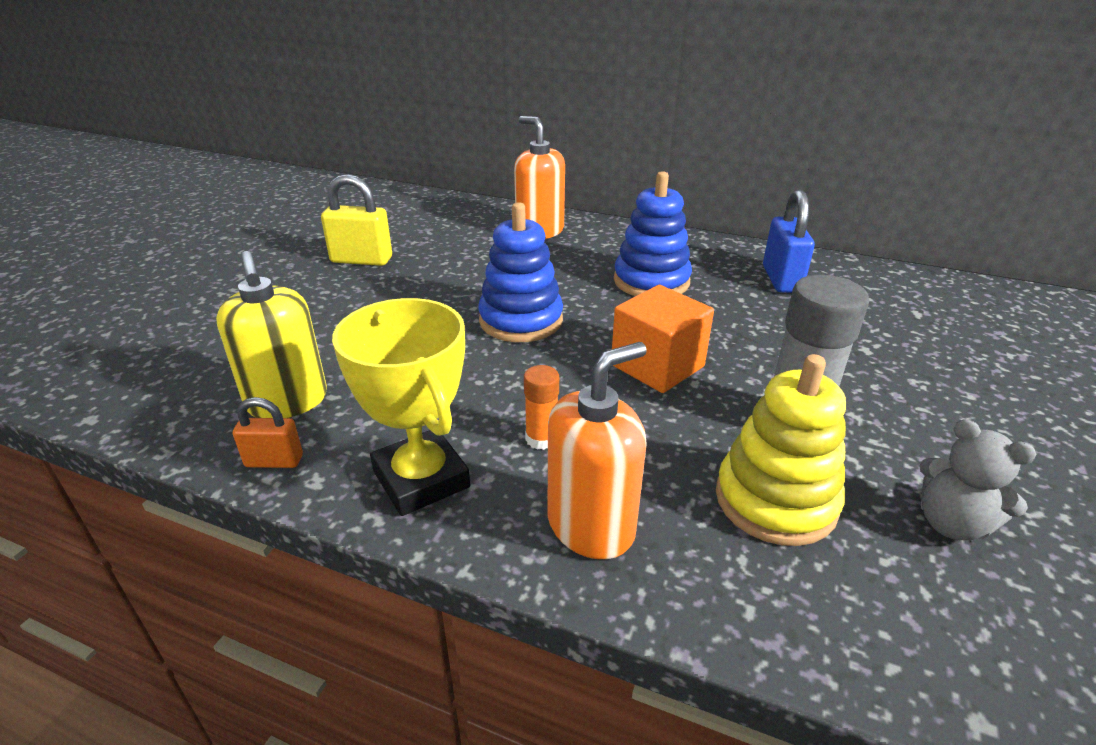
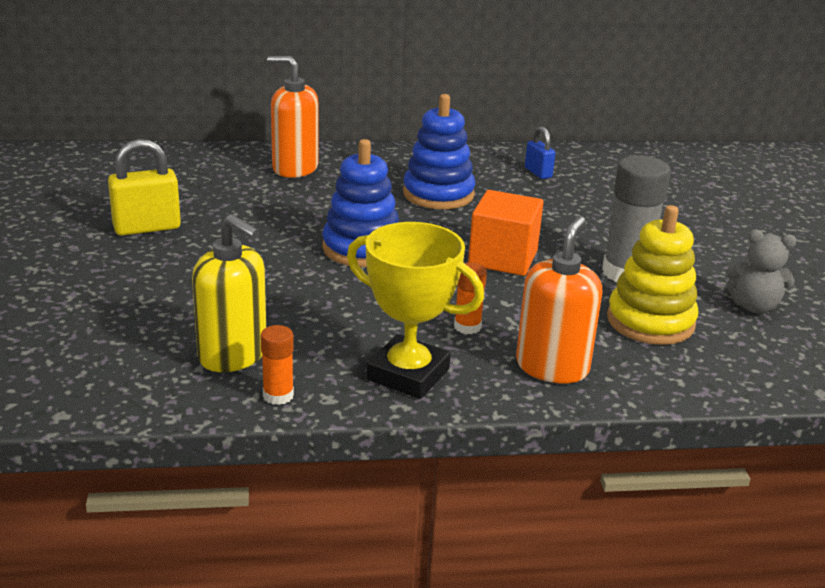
camera: 30 degrees left, 5 degrees down
orange padlock [233,397,303,468] -> orange glue stick [261,325,294,405]
blue padlock [763,190,815,293] -> blue padlock [525,126,556,179], size x0.59

